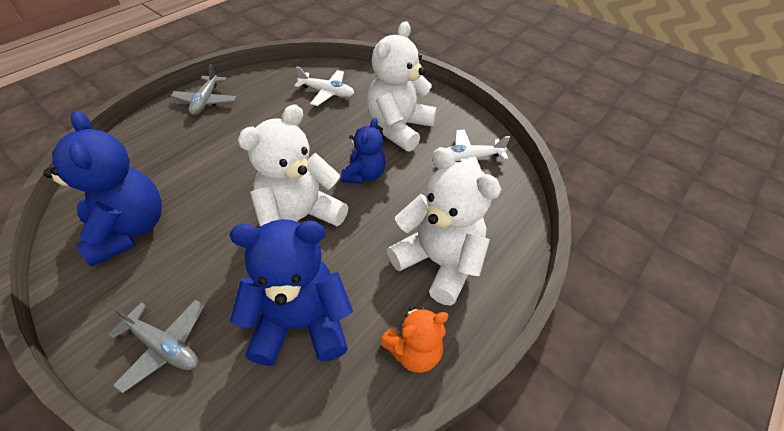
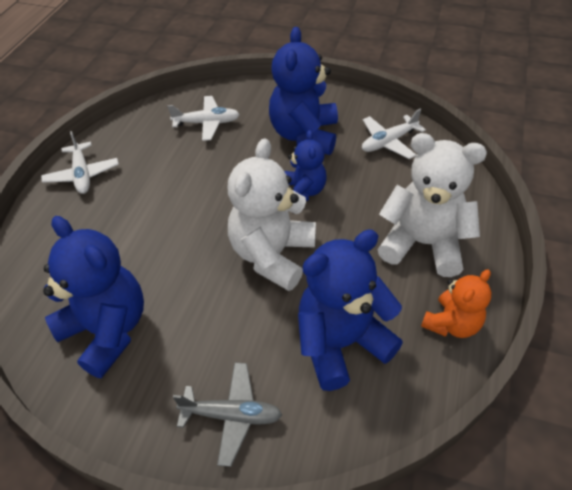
camera: 20 degrees left, 0 degrees up
grey plane [171,64,237,116] -> white plane [41,131,119,194]
white teddy bear [367,21,437,152] -> blue teddy bear [269,27,338,155]

